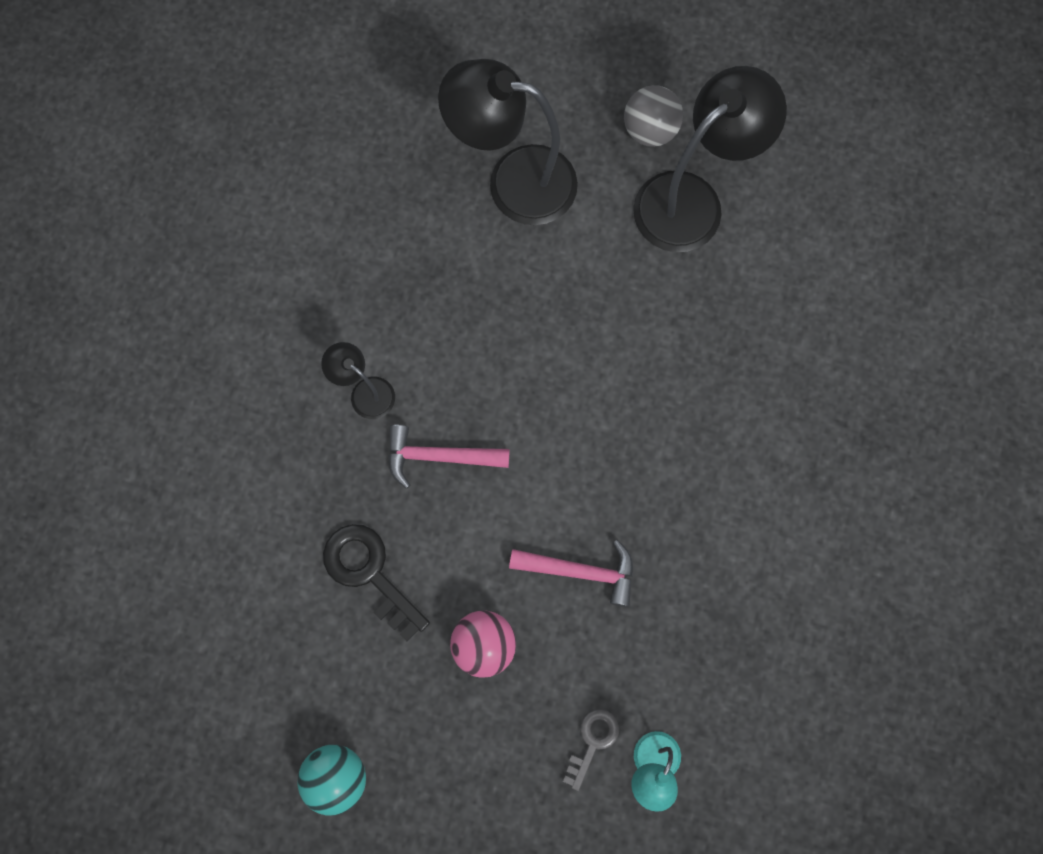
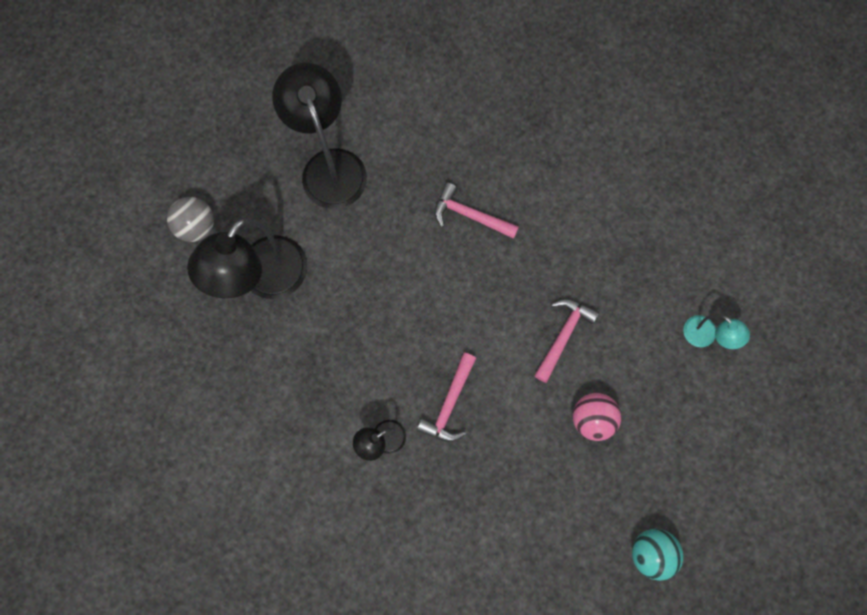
camera: 70 degrees left, 0 degrees up
black key [323,524,430,641] -> none
grey key [563,709,619,791] -> none
grey ball [624,85,683,147] -> grey ball moved to [167,197,214,242]
none -> pink hammer [435,183,519,239]

